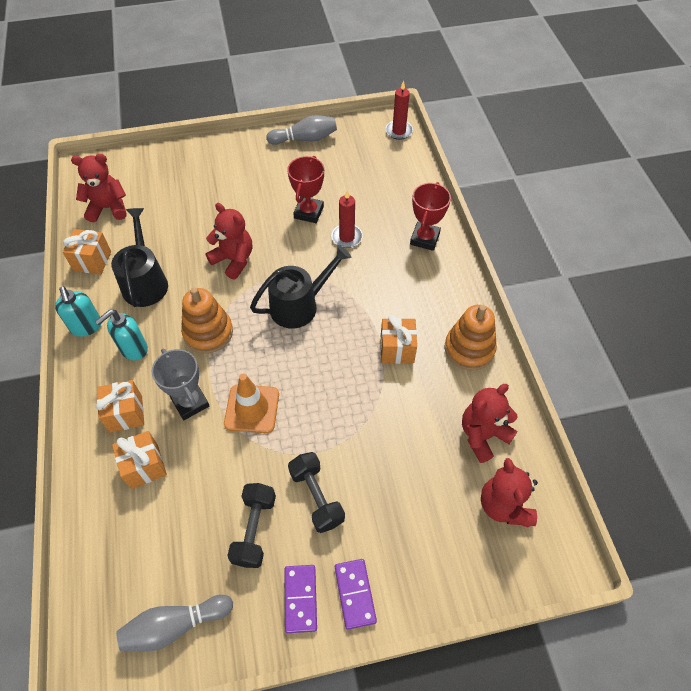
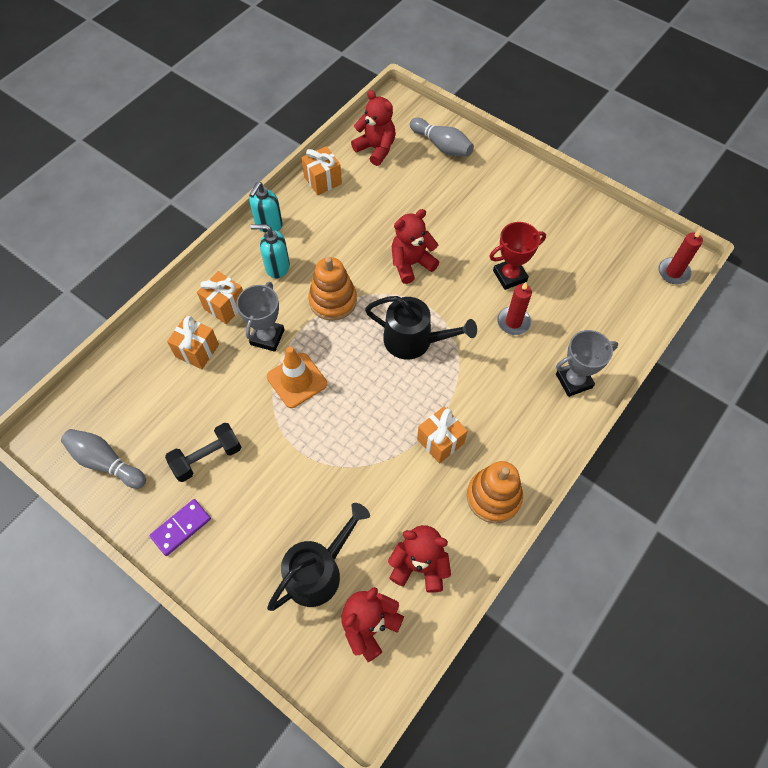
camera: 50 degrees right, 5 degrees up
black watering can [111,208,168,307] -> black watering can moved to [267,503,370,611]
red teddy bear [205,203,252,280] -> red teddy bear turned 120 degrees counterclockwise [392,209,440,284]
grey bowling pin [266,115,337,145] -> grey bowling pin moved to [410,118,474,156]
black dumbbell [288,452,345,533] -> none
purple domino [335,559,377,630] -> none
red trophy [410,182,451,251] -> grey trophy [556,330,618,397]

